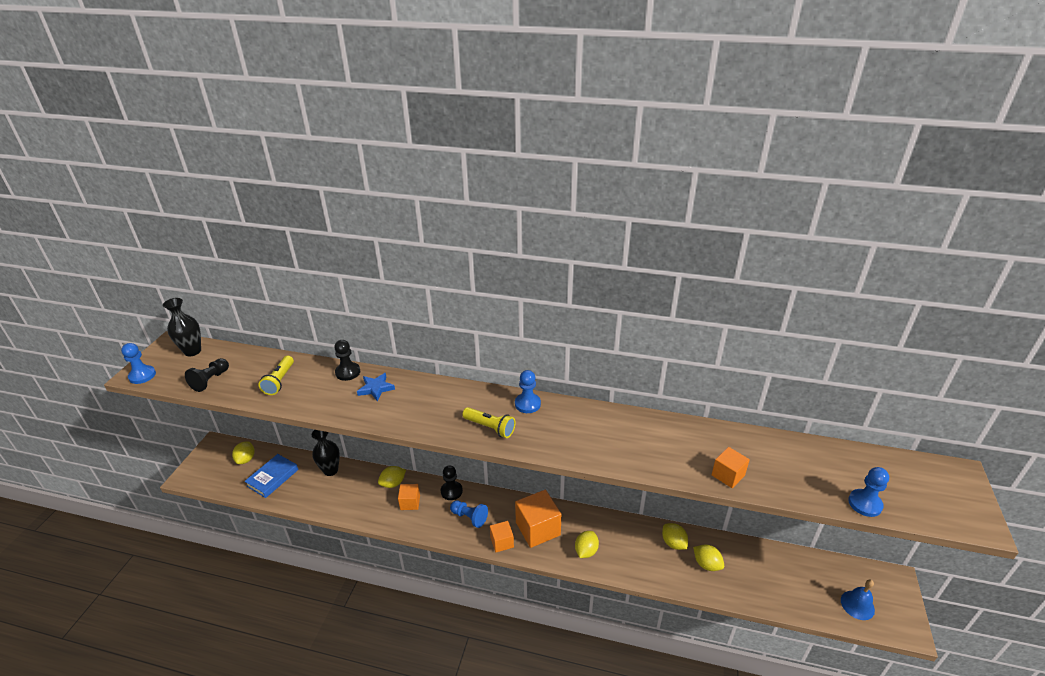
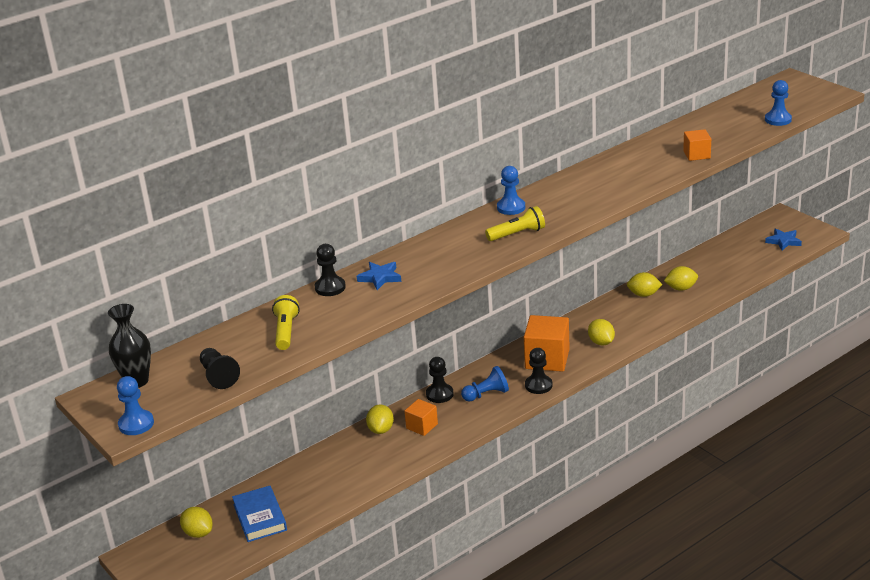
camera: 50 degrees left, 5 degrees down
yellow flashlight [259,356,294,395] -> yellow flashlight turned 135 degrees counterclockwise [272,295,300,350]
black vase [312,430,340,476] -> none
orange cube [490,521,514,552] -> black pawn [525,348,552,394]
blue bell [841,579,875,620] -> blue star [765,228,802,251]

